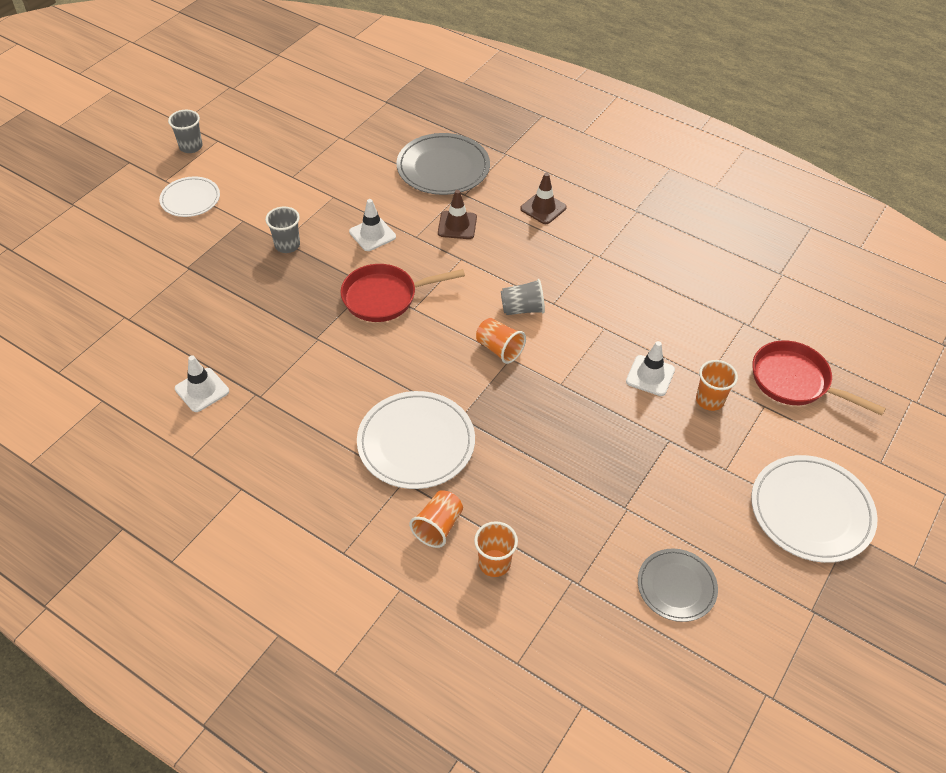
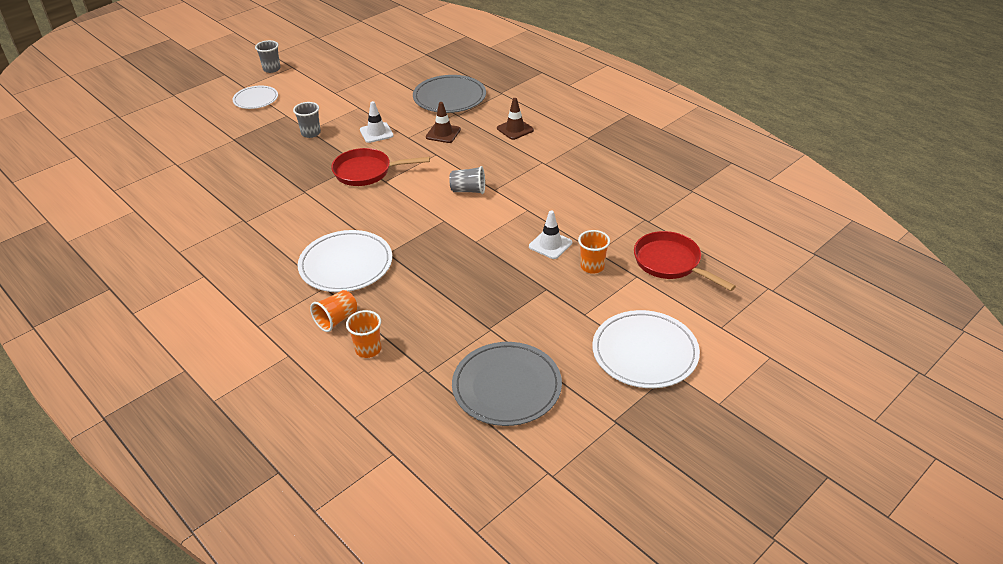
camera: 15 degrees right, 10 degrees down
white traffic cone [175,356,229,412] -> none
orange cup [476,318,526,364] -> none
grey plate [638,549,718,622] -> grey plate [452,342,562,426], size x1.63

